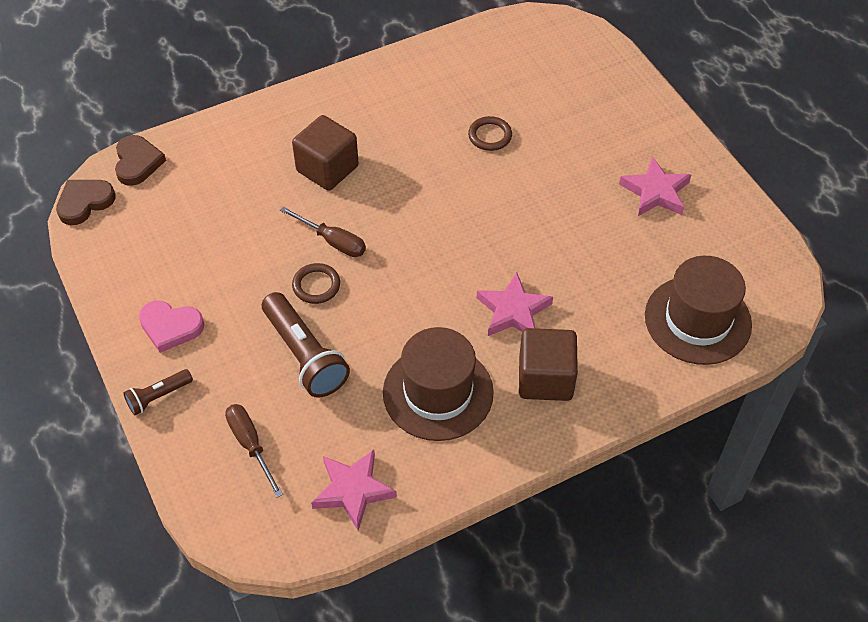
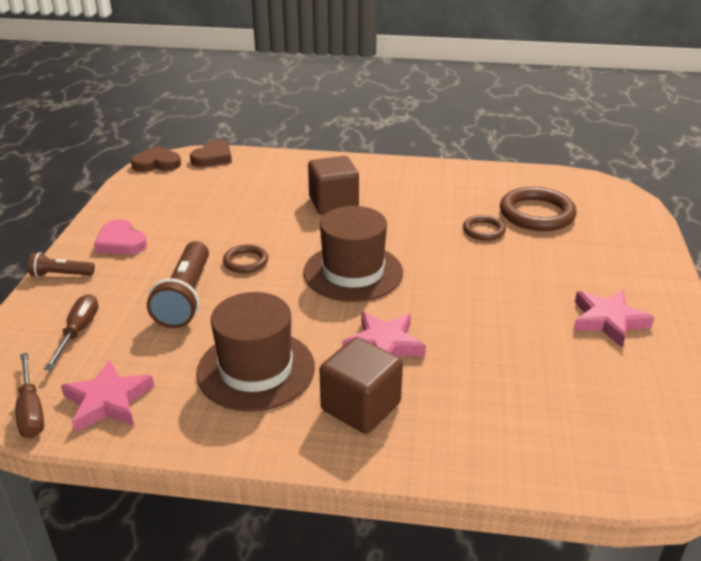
camera: 35 degrees right, 20 degrees down
brown screwdriver [280,206,366,257] -> brown screwdriver moved to [16,352,44,438]
brown hat [645,256,752,365] -> brown hat moved to [303,206,403,302]
none -> brown ring [500,187,577,231]

